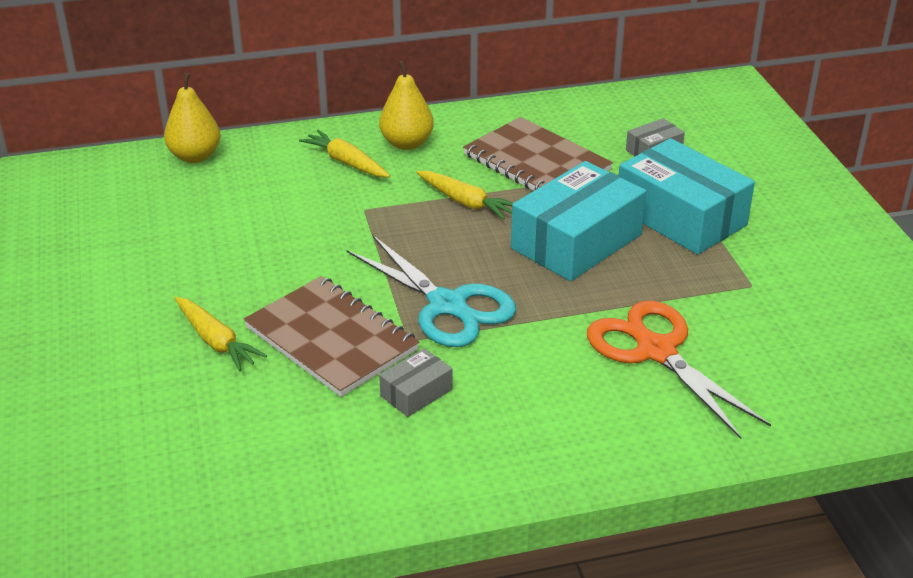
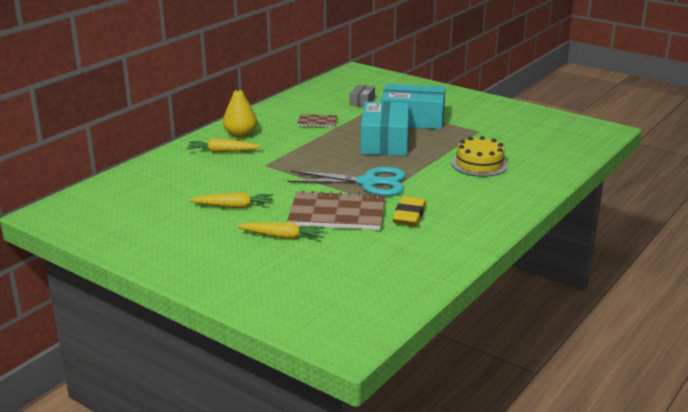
camera: 40 degrees left, 10 degrees down
yellow pear [164,73,221,163] -> none
grey box [379,348,452,417] -> yellow eraser [393,196,426,226]
yellow carrot [416,171,513,220] -> yellow carrot moved to [190,192,273,208]
brown notebook [463,117,613,191] -> brown notebook [297,114,337,127], size x0.51
orange scissors [587,300,771,439] -> yellow cake [452,136,508,177]

